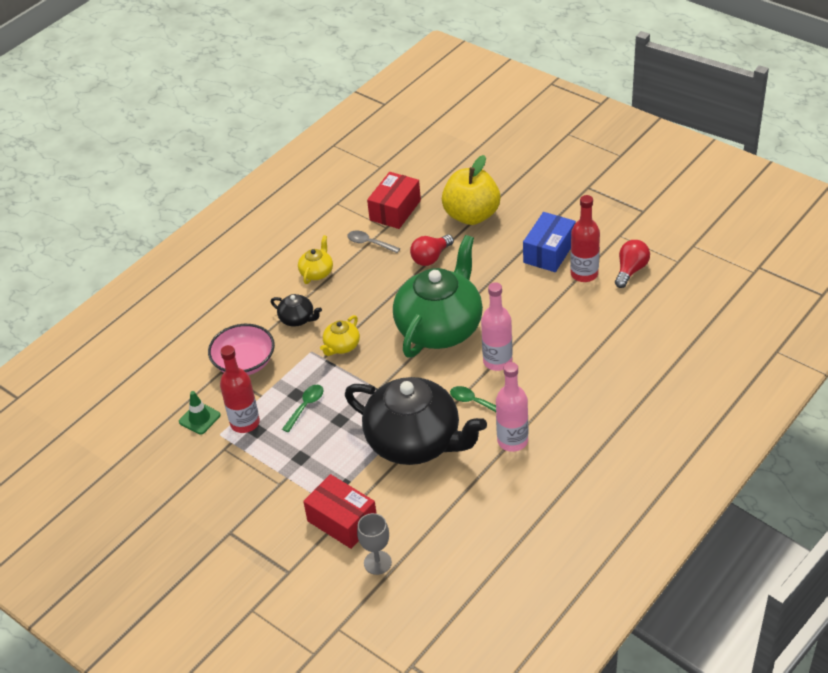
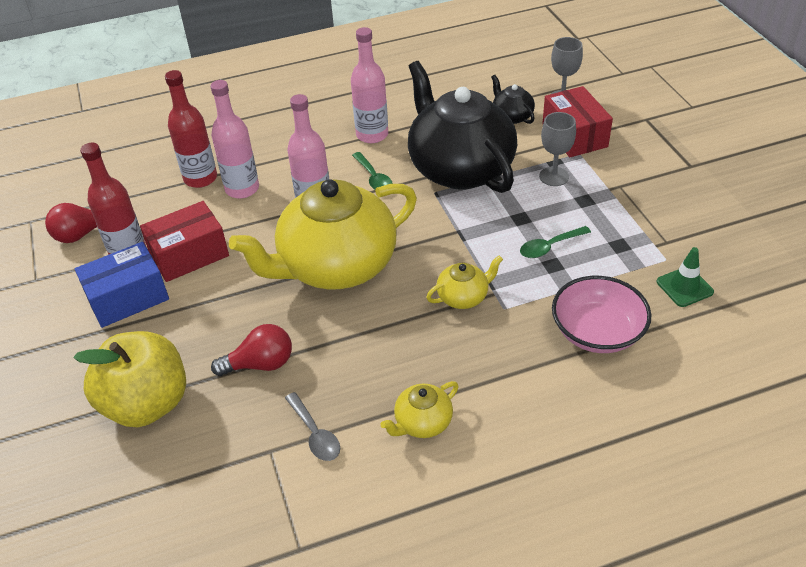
camera: 150 degrees left, 0 degrees up
red bottle [220,345,260,433] -> red bottle moved to [165,70,217,188]
black teapot [271,294,322,327] -> black teapot moved to [491,75,535,124]
red box [367,172,421,229] -> red box moved to [140,201,229,282]
green teapot [393,235,483,358] -> yellow teapot [229,179,417,289]
none -> pink bottle [210,80,259,199]
none -> grey goblet [539,112,576,186]

